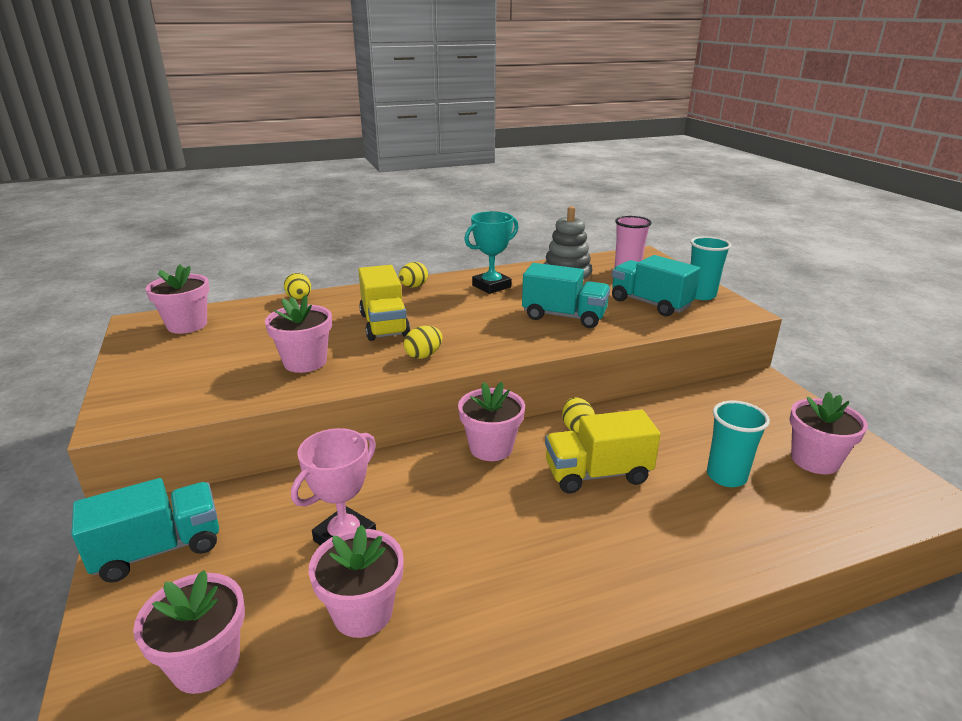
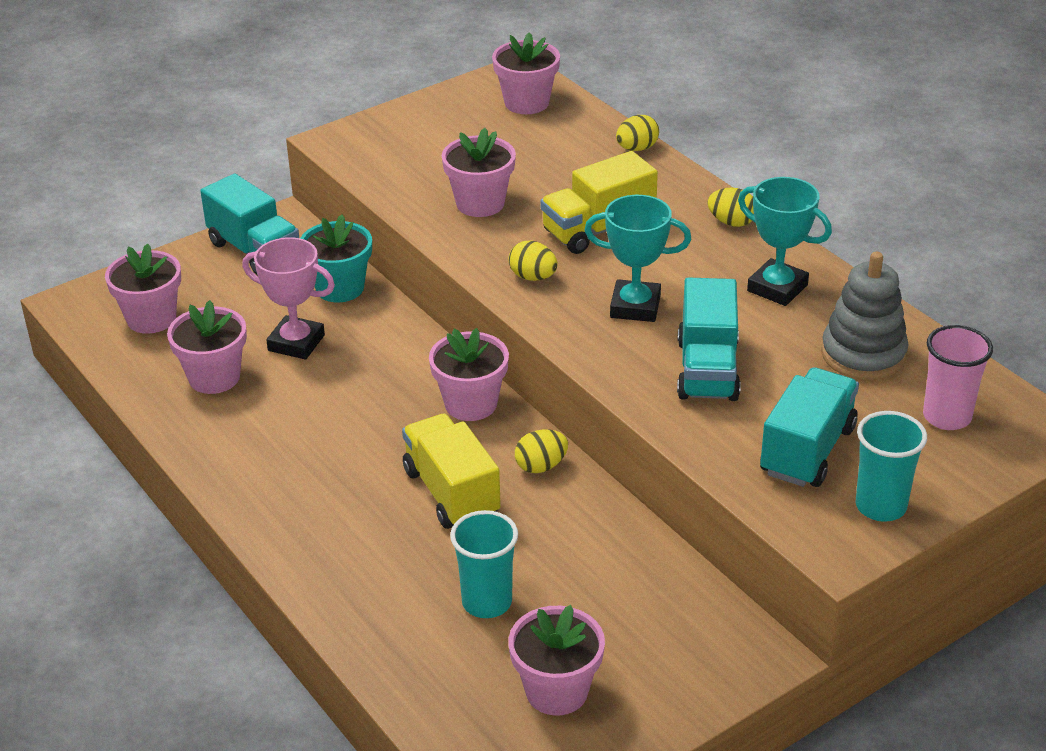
camera: 75 degrees right, 10 degrees up
none -> turquoise flower pot [300,215,372,303]
none -> turquoise trophy [584,195,691,322]

